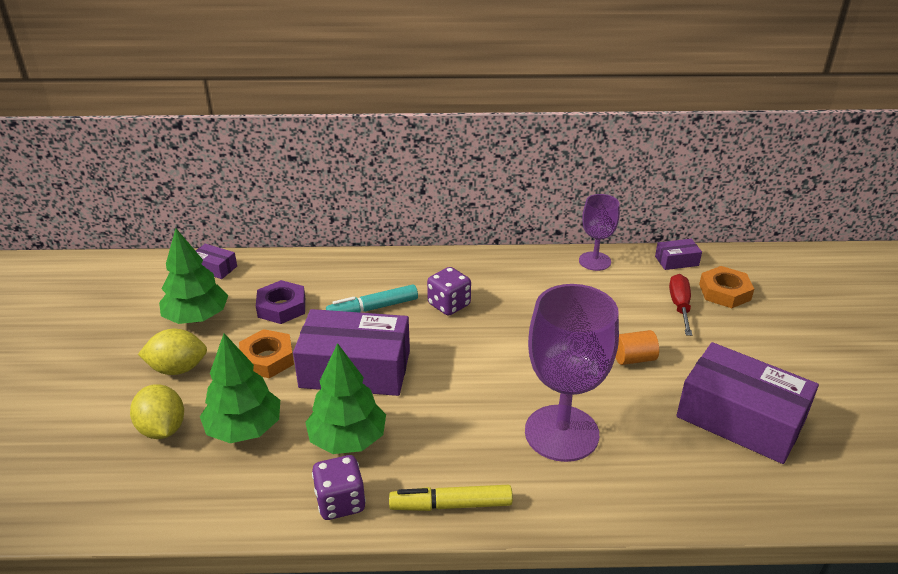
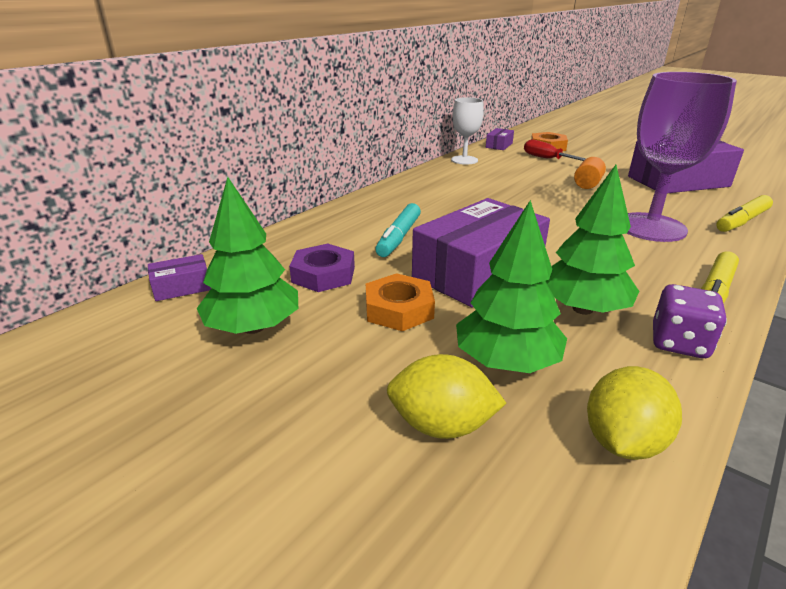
camera: 50 degrees left, 5 degrees down
yellow lemon [138,329,207,375] -> yellow lemon moved to [587,366,682,460]
purple dice [427,267,471,316] -> none
purple goblet [579,194,620,271] -> white goblet [451,97,484,165]
none -> yellow marker [716,195,773,232]

